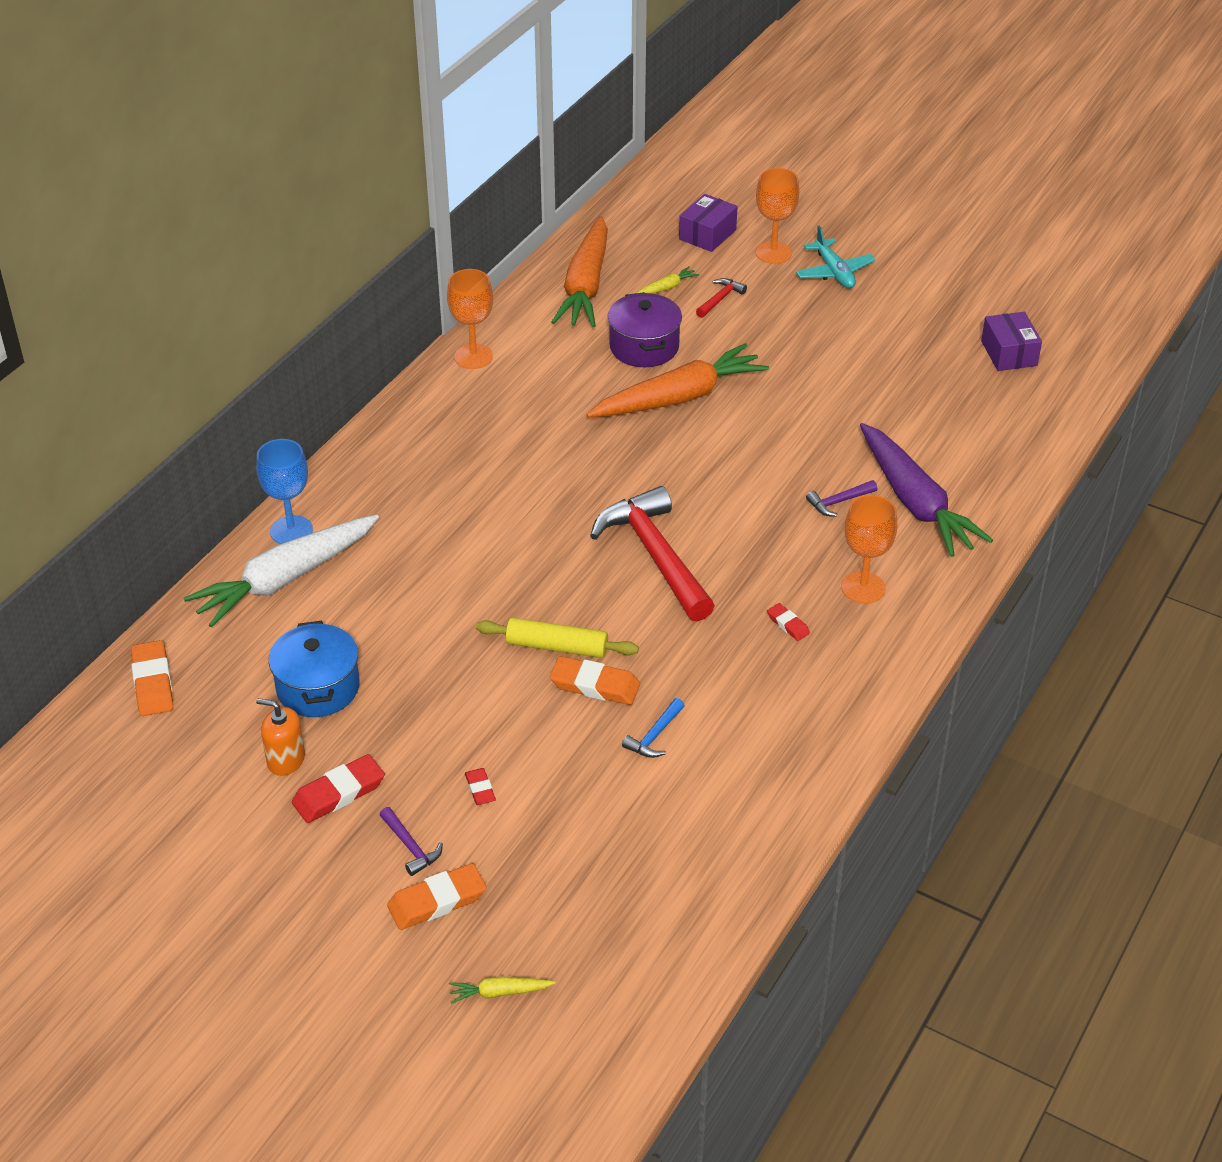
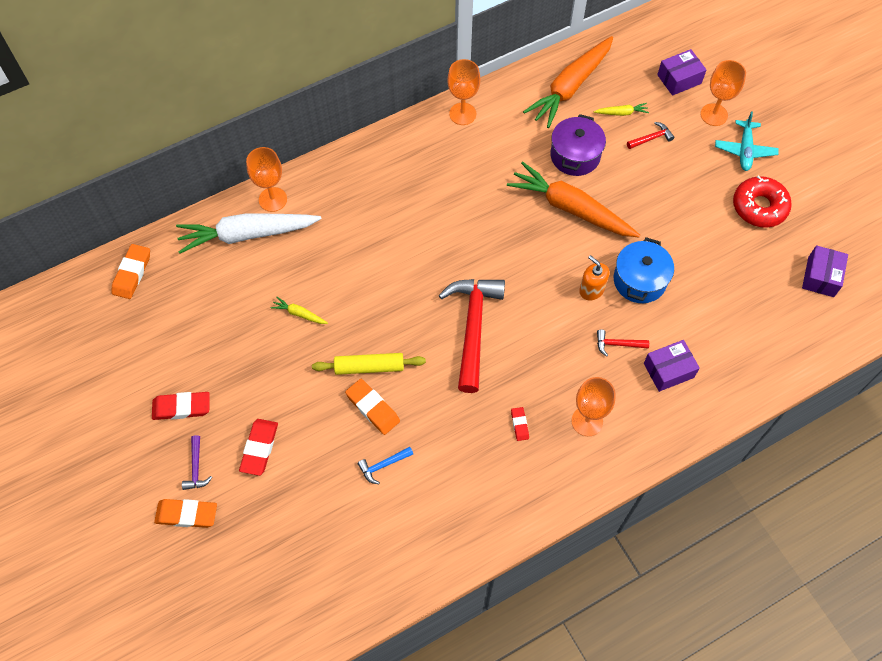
camera: 30 degrees right, 20 degrees up
blue goblet [256,439,313,544] -> orange goblet [246,147,287,212]
orange soap dispenser [256,698,305,776] -> orange soap dispenser moved to [579,255,609,301]
blue pot [269,621,359,717] -> blue pot moved to [614,237,674,303]
yellow carrot [449,976,556,1004] -> yellow carrot moved to [270,296,328,324]
red eraser [465,768,496,805] -> red eraser [239,419,278,476], size x1.80
yellow rolling pin [476,618,639,658] -> yellow rolling pin turned 45 degrees counterclockwise [312,353,426,375]
orange carrot [586,343,769,417] -> orange carrot turned 150 degrees counterclockwise [507,161,640,237]
purple hammer [806,480,877,517] -> red hammer [597,330,649,357]
purple carrot [860,423,993,557] -> purple box [644,340,700,392]
none -> red donut [733,176,792,228]

